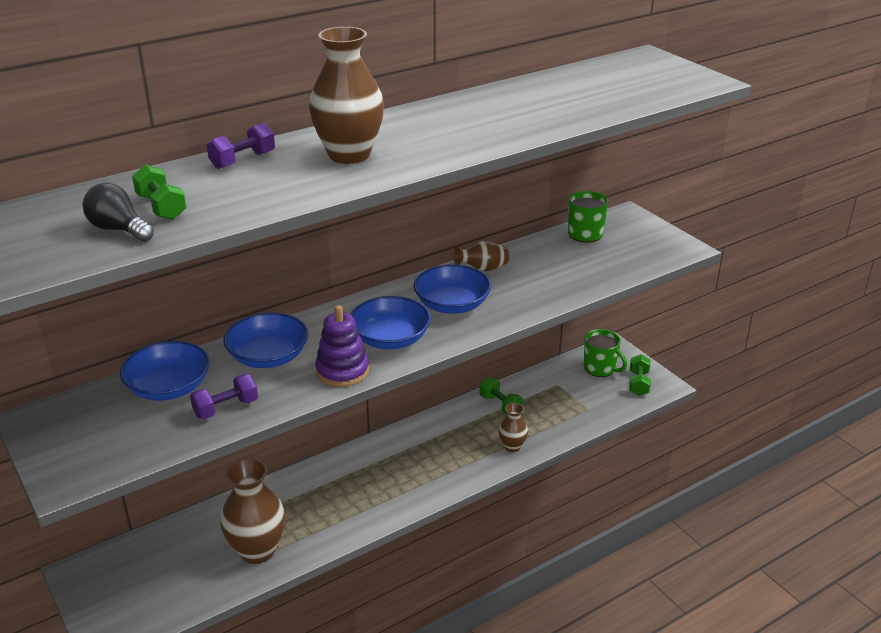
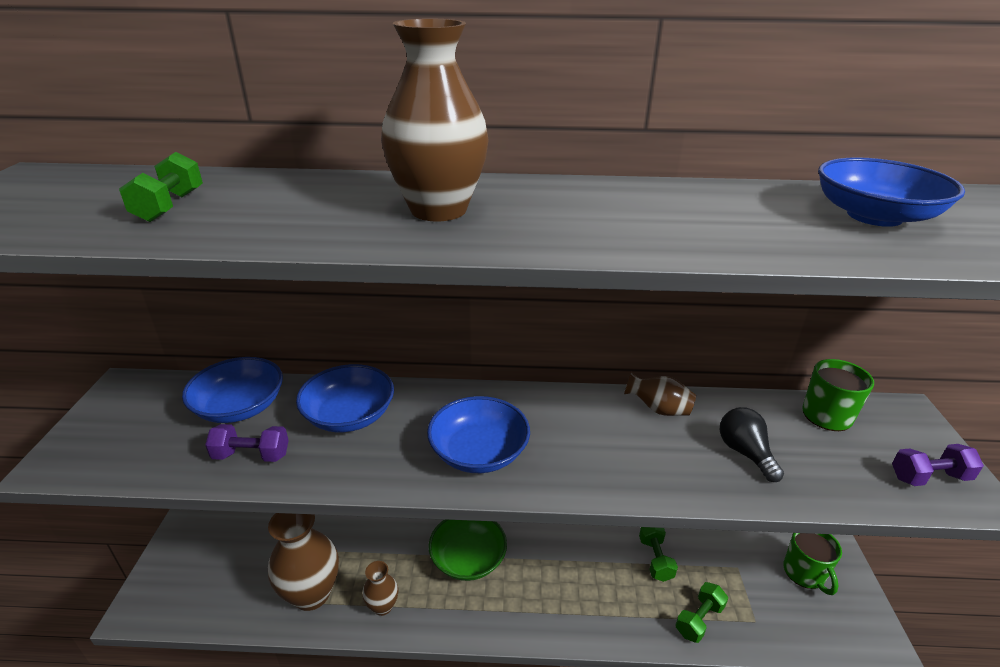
camera: 35 degrees right, 0 degrees up
black light bulb [83,183,154,242] -> black light bulb moved to [720,407,784,482]
purple dumbbell [207,123,275,169] -> purple dumbbell moved to [892,444,984,486]
purple stacking toy [315,305,369,387] -> none
blue bowl [413,264,491,314] -> blue bowl moved to [818,157,965,227]
brown vase [498,403,528,452] -> brown vase moved to [362,561,398,616]
green dumbbell [629,354,651,396] -> green dumbbell moved to [675,582,728,643]
none -> green bowl [429,519,507,581]

